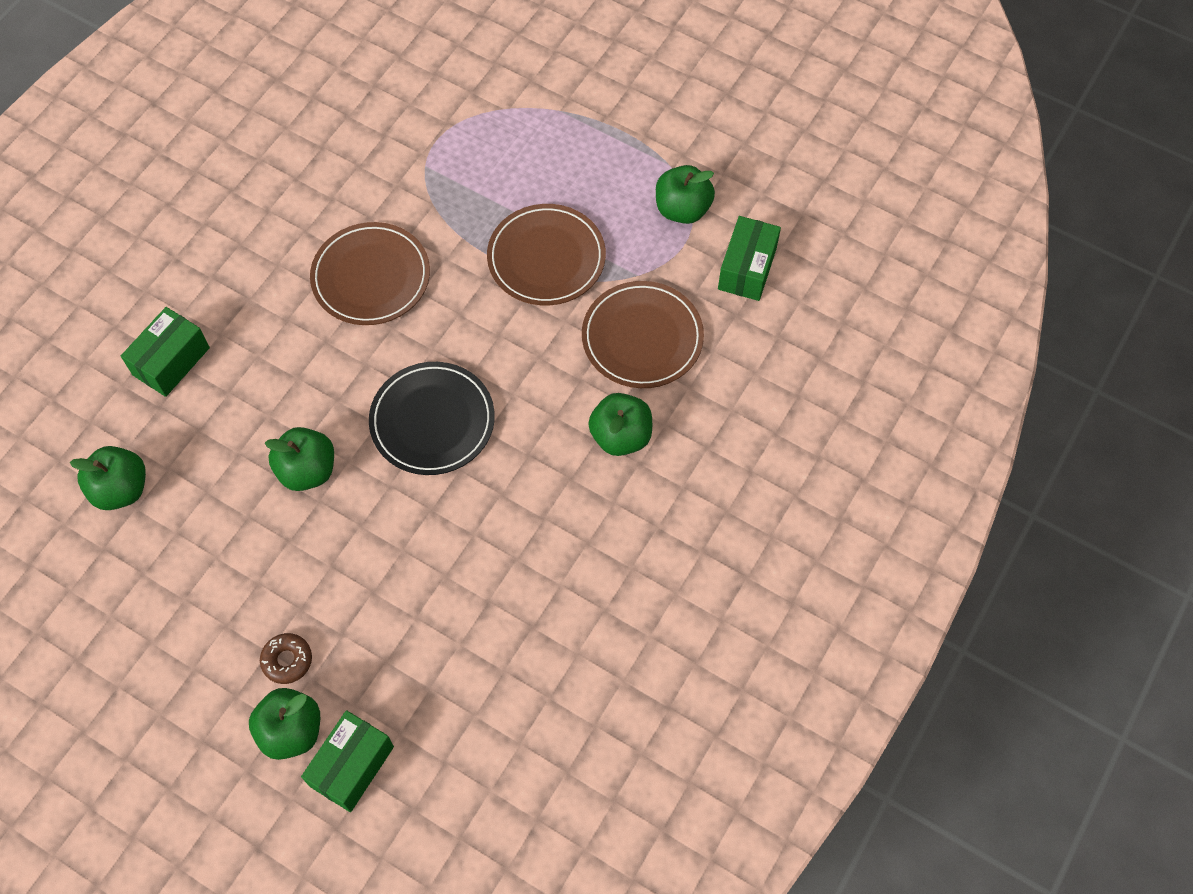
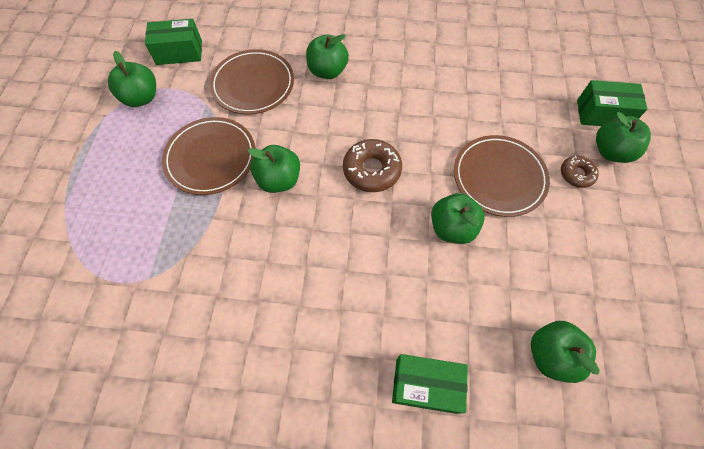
camera: 115 degrees left, 0 degrees up
brown plate [310,222,430,325] -> brown plate moved to [454,135,550,217]
black plate [369,362,495,475] -> brown donut [343,139,402,192]
none -> green apple [247,145,300,193]

